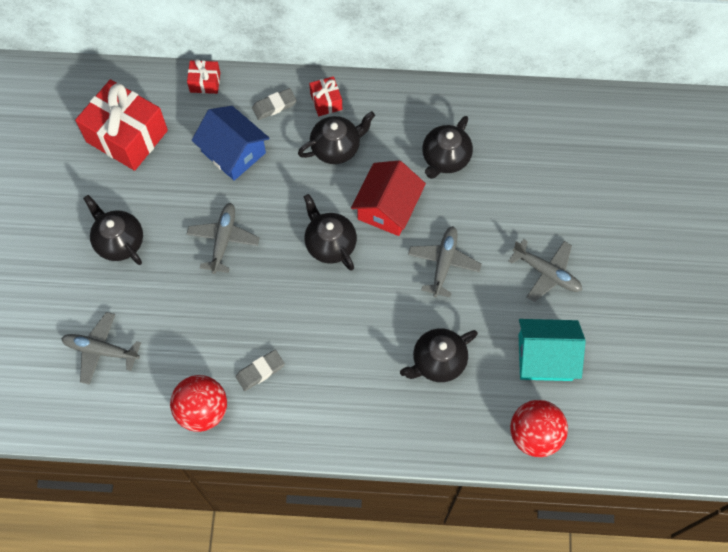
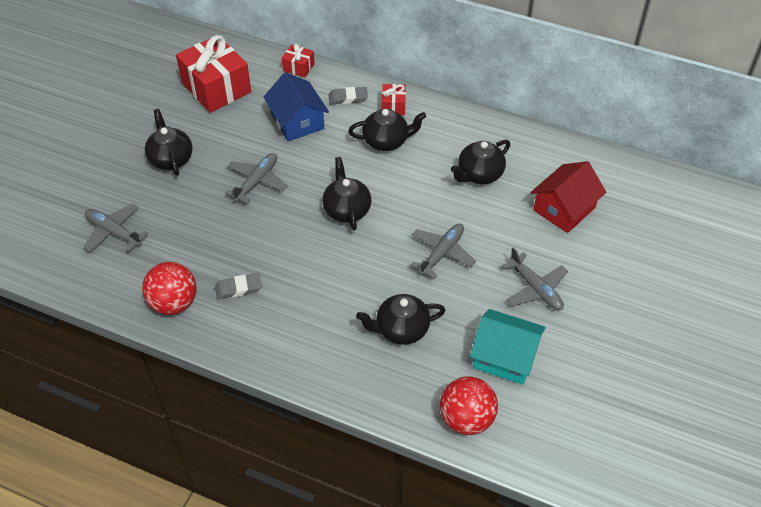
camera: 20 degrees right, 15 degrees down
red house [351,160,426,236] -> red house moved to [530,161,606,233]

